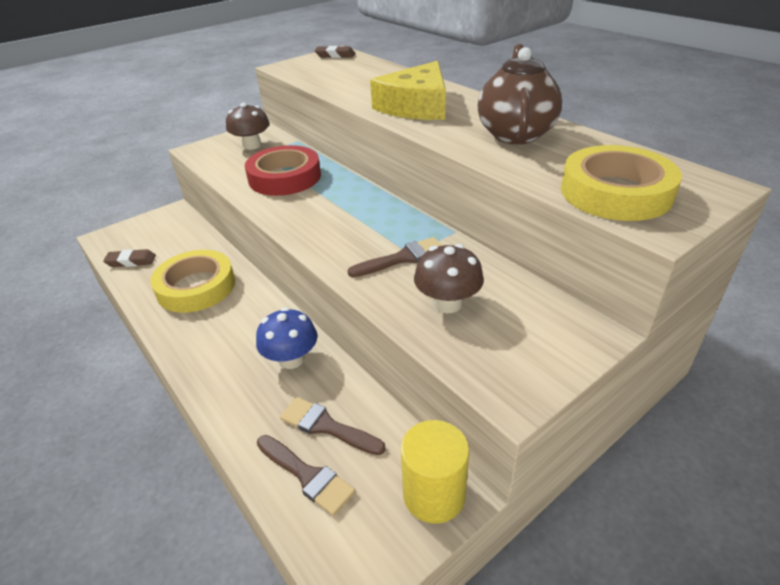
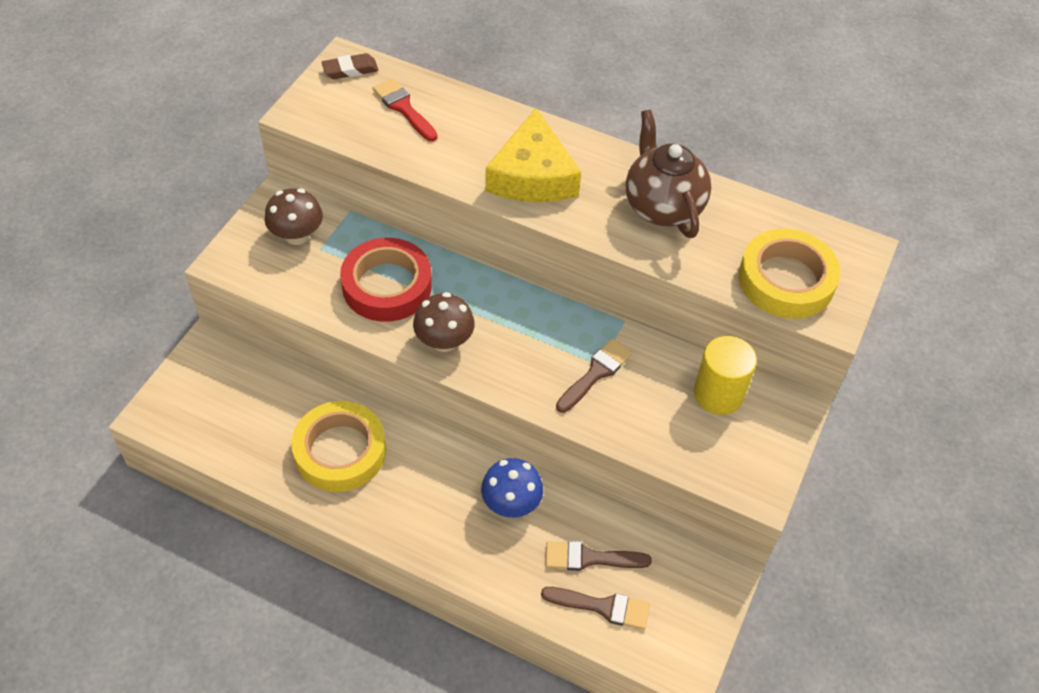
camera: 30 degrees left, 15 degrees up
brown eraser [103,249,156,267] -> none
yellow cylinder [401,420,470,524] -> yellow cylinder moved to [694,336,757,415]
brown mushroom [414,244,484,313] -> brown mushroom moved to [413,292,475,352]
none -> red brush [373,78,437,141]

